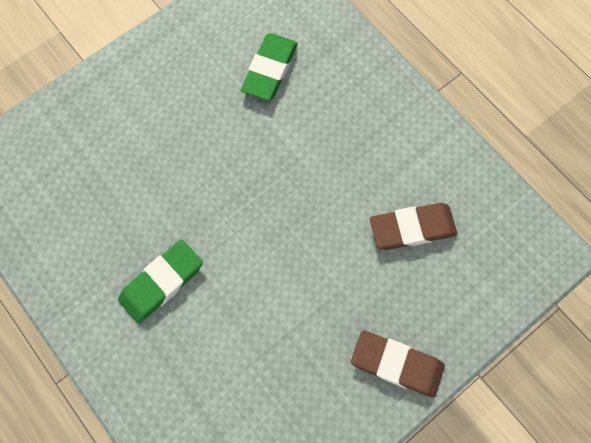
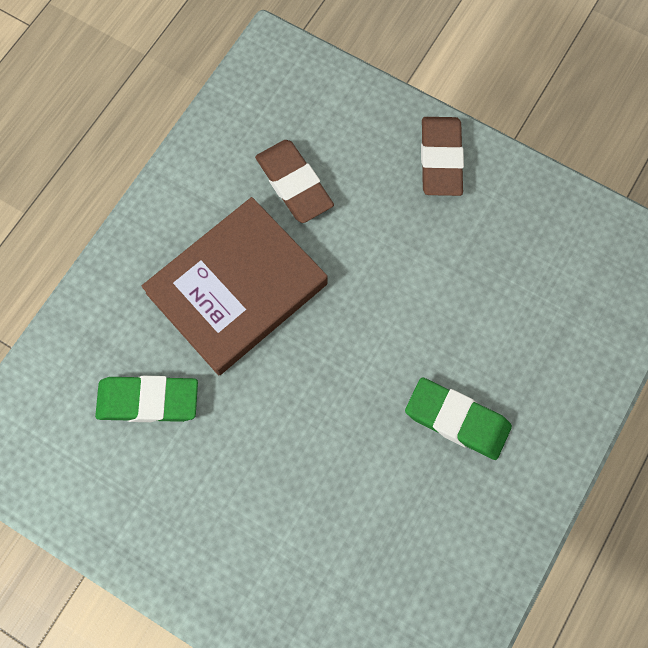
camera: 110 degrees left, 0 degrees up
none -> brown book [141,197,327,375]

